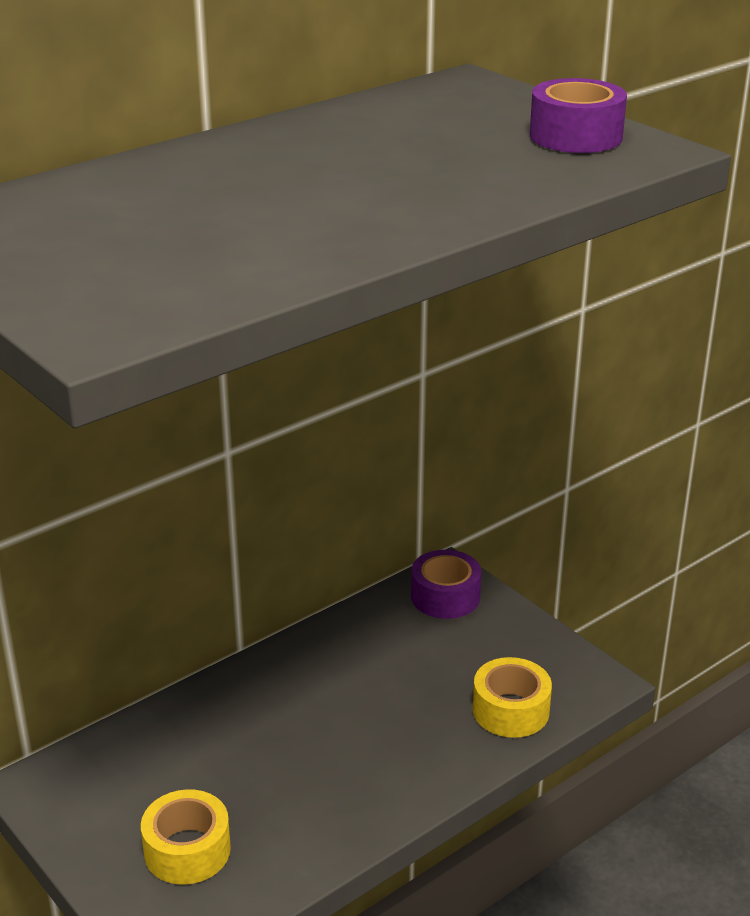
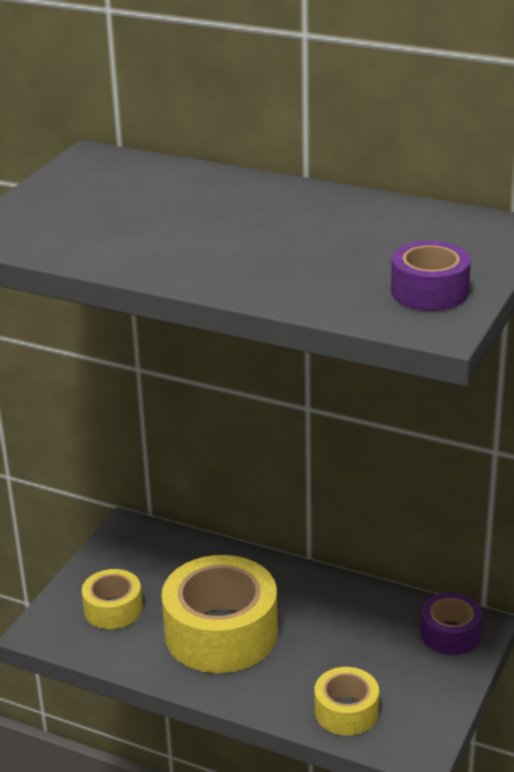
camera: 65 degrees right, 0 degrees up
none -> yellow tape [162,555,278,673]

